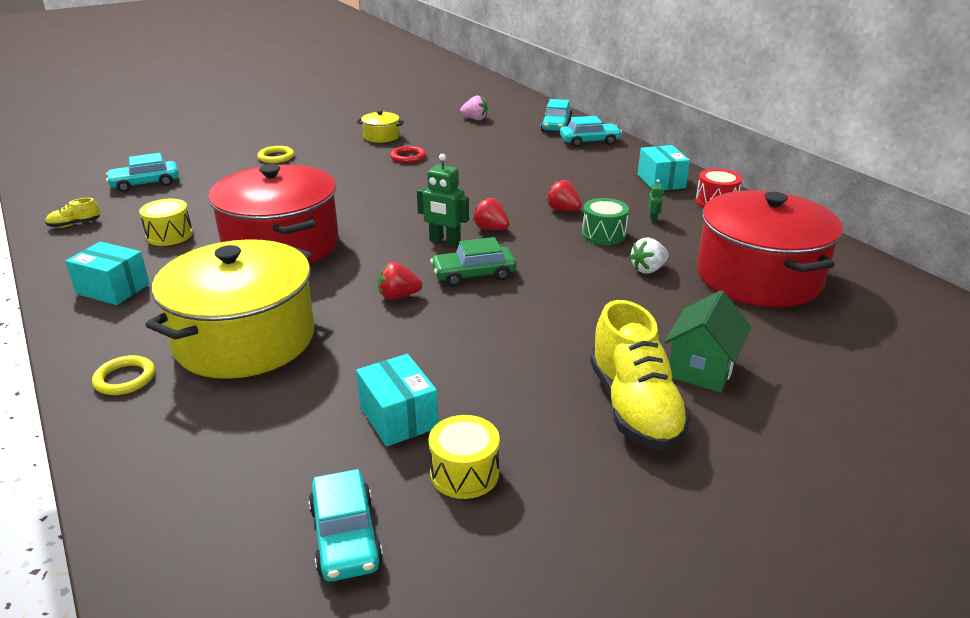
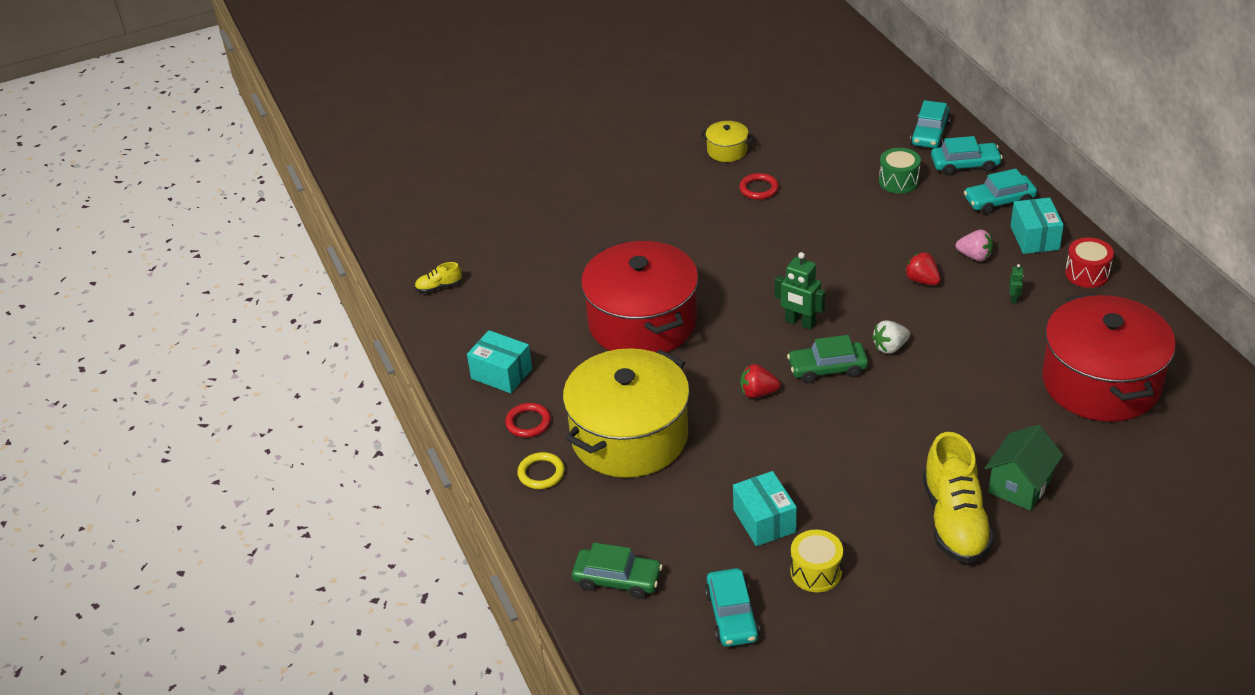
camera: 10 degrees right, 10 degrees up
turquoise car [106,153,179,192] -> turquoise car moved to [964,169,1037,214]
yellow drum [139,199,193,246] -> none
yellow ring [257,146,294,163] -> none
pink strawberry [460,95,488,120] -> pink strawberry moved to [956,230,993,261]
red strawberry [473,198,509,230] -> none
green drum [582,198,629,245] -> green drum moved to [879,148,921,193]
white strawberry [629,238,669,274] -> white strawberry moved to [872,320,910,354]
none -> red ring [505,403,551,438]
none -> green car [572,543,663,599]

